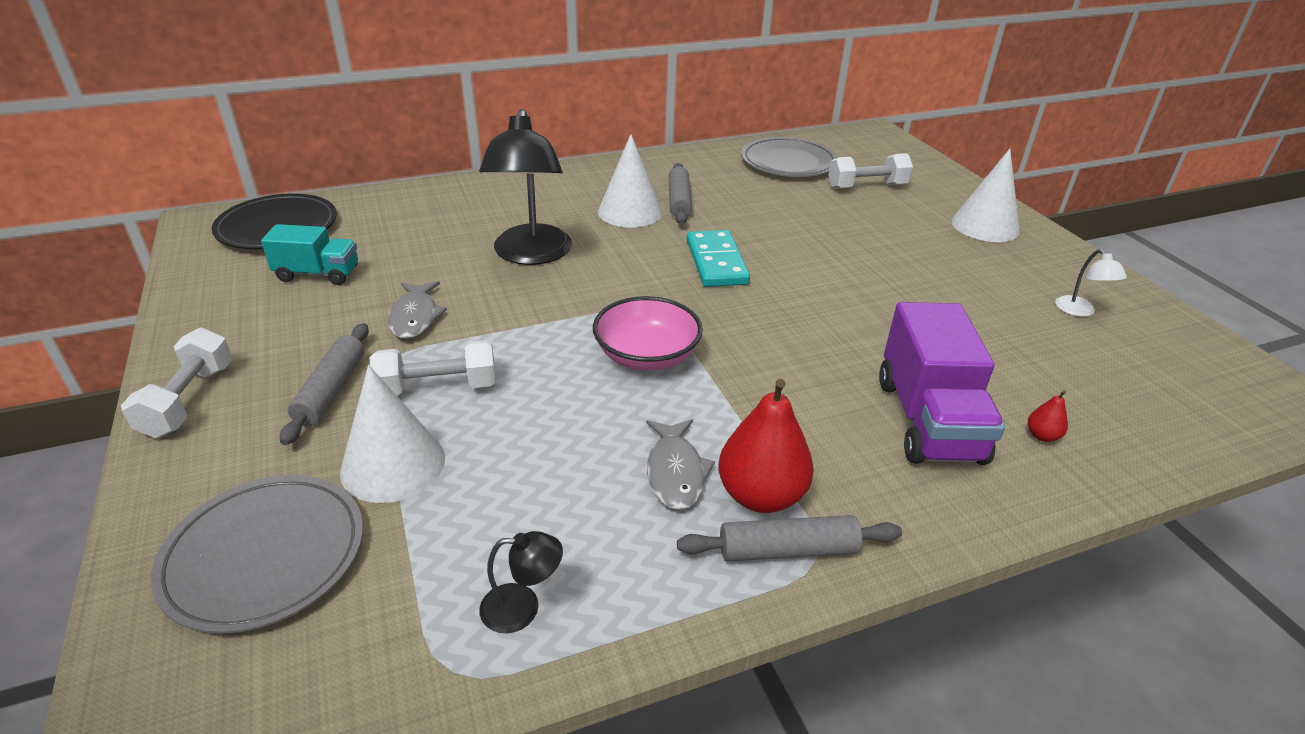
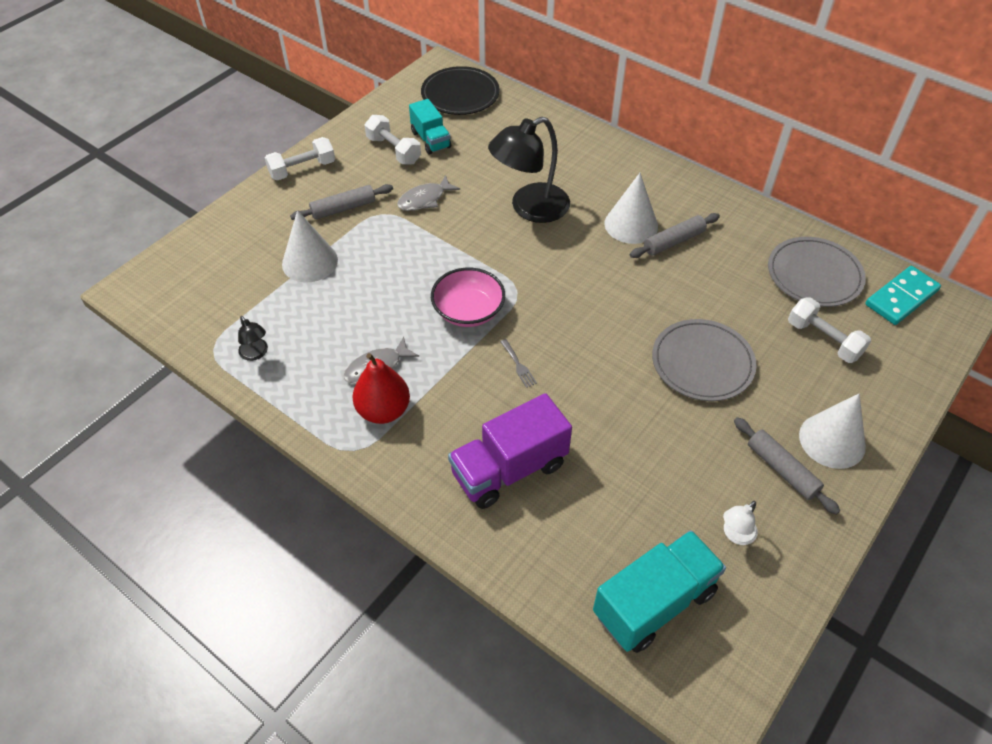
camera: 60 degrees right, 15 degrees up
grey plate [151,475,363,634] -> grey plate moved to [652,319,757,401]
white dumbbell [370,340,496,396] -> white dumbbell moved to [364,115,421,165]
grey rolling pin [677,515,902,561] -> grey rolling pin moved to [734,417,840,515]
turquoise domino [687,230,750,287] -> turquoise domino moved to [865,266,941,325]
red pear [1028,391,1068,442] -> none
none -> grey fork [500,339,537,388]
none -> turquoise truck [593,530,726,653]

